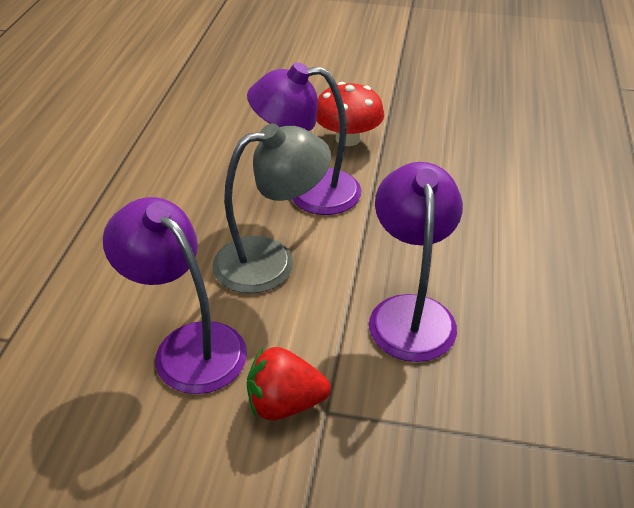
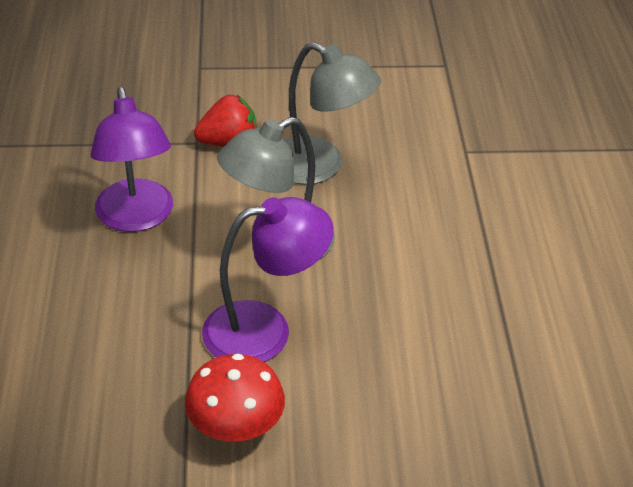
camera: 165 degrees right, 0 degrees up
purple lamp [103,197,247,394] -> grey lamp [284,42,381,185]

